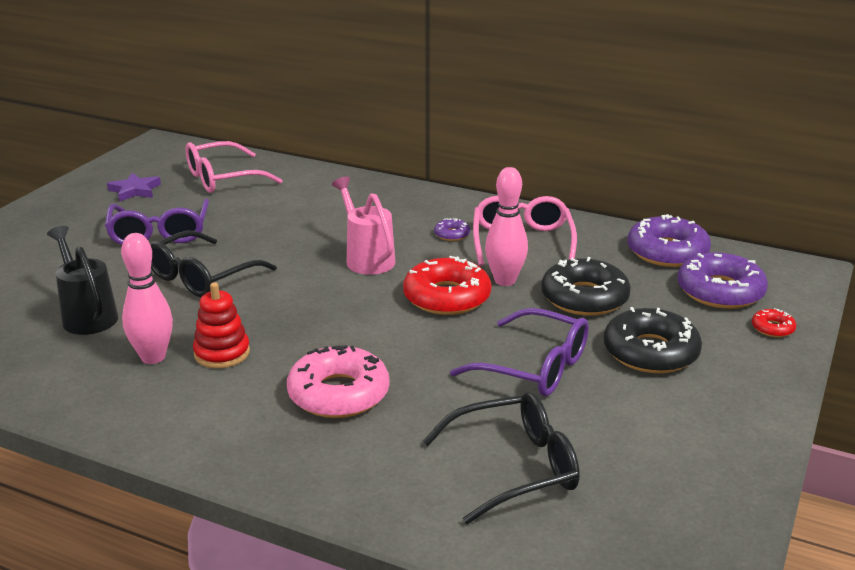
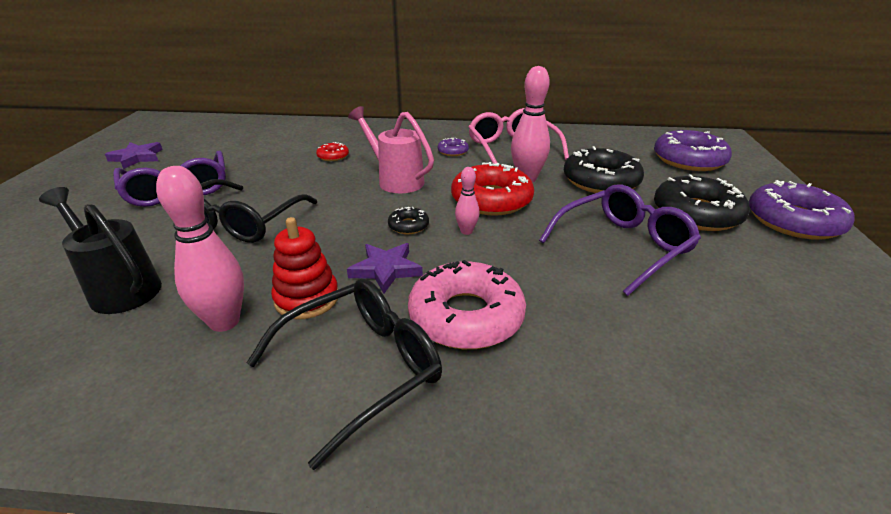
camera: 20 degrees left, 5 degrees up
pink glasses [185,141,283,193] -> none
black glasses [423,392,580,524] -> black glasses moved to [247,278,442,470]
purple glasses [450,308,589,396] -> purple glasses turned 45 degrees counterclockwise [539,184,701,296]
purple donut [627,214,711,267] -> purple donut moved to [749,180,855,240]
red donut [752,308,796,337] -> red donut moved to [316,142,349,161]
none -> purple star [347,243,423,293]
none -> black donut [388,207,429,234]
none -> pink bowling pin [455,167,480,235]

